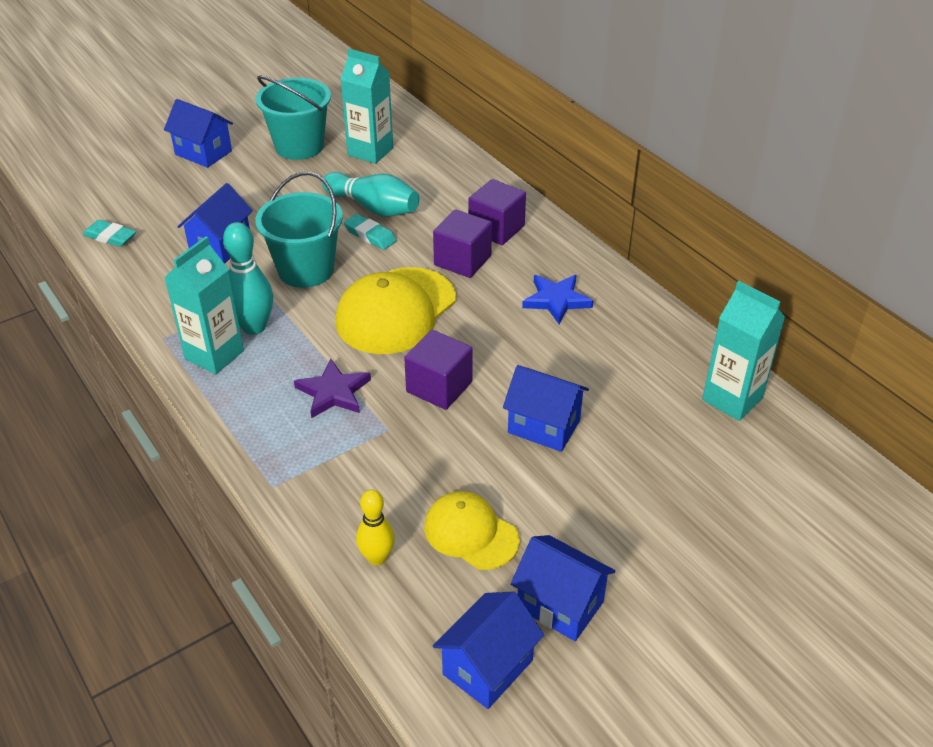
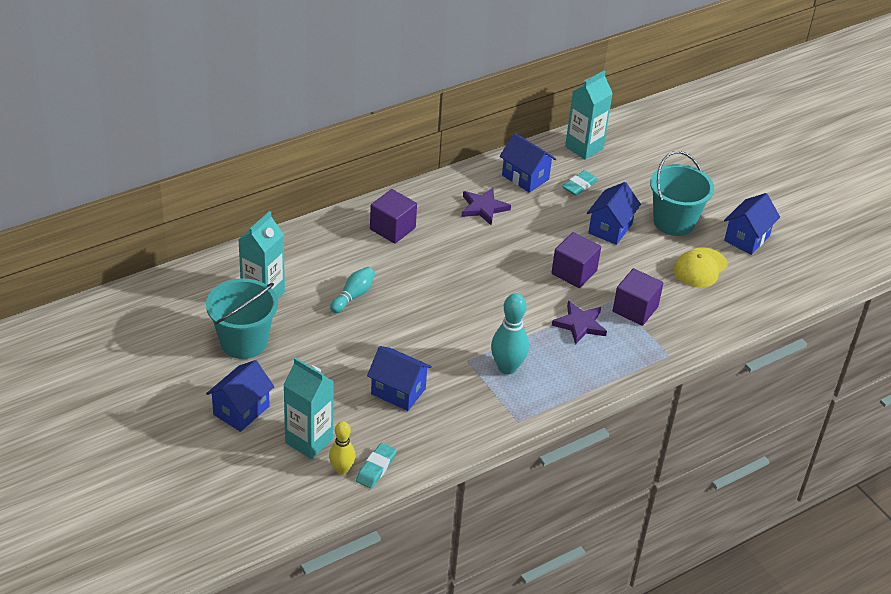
camera: 90 degrees left, 0 degrees up
turquoise carton [164,236,244,375] -> turquoise carton moved to [283,357,334,459]
turquoise bucket [255,172,343,288] -> turquoise bucket moved to [650,151,714,236]
turquoise bowling pin [322,172,419,217] -> turquoise bowling pin [330,267,375,313], size x0.65
yellow cap [335,267,456,354] -> none
turquoise eraser [344,214,397,250] -> turquoise eraser moved to [562,170,598,195]
yellow bowling pin [356,489,395,565] -> yellow bowling pin moved to [329,421,355,474]
purple cube [433,209,492,278] -> purple cube moved to [612,268,663,326]
blue house [433,592,544,709] -> blue house moved to [500,133,556,193]
blue star [522,275,593,324] -> purple star [462,188,511,225]

